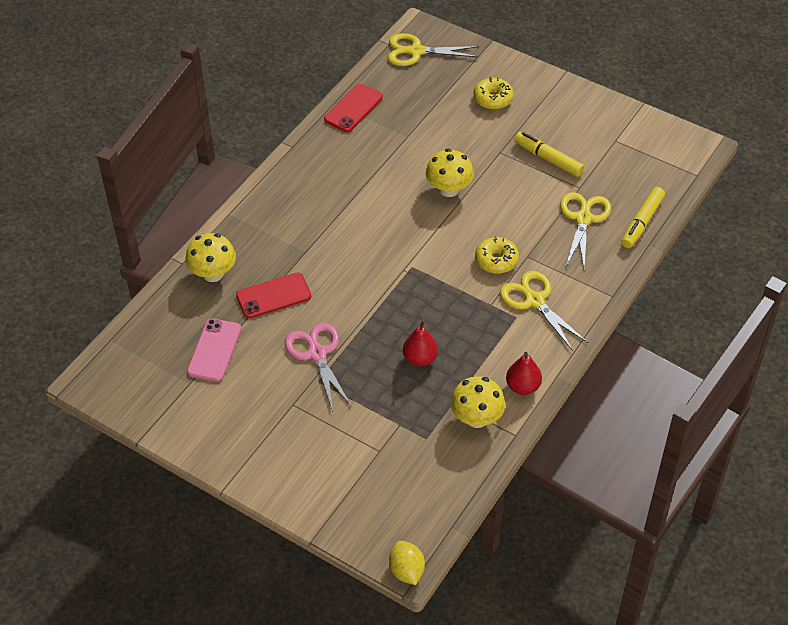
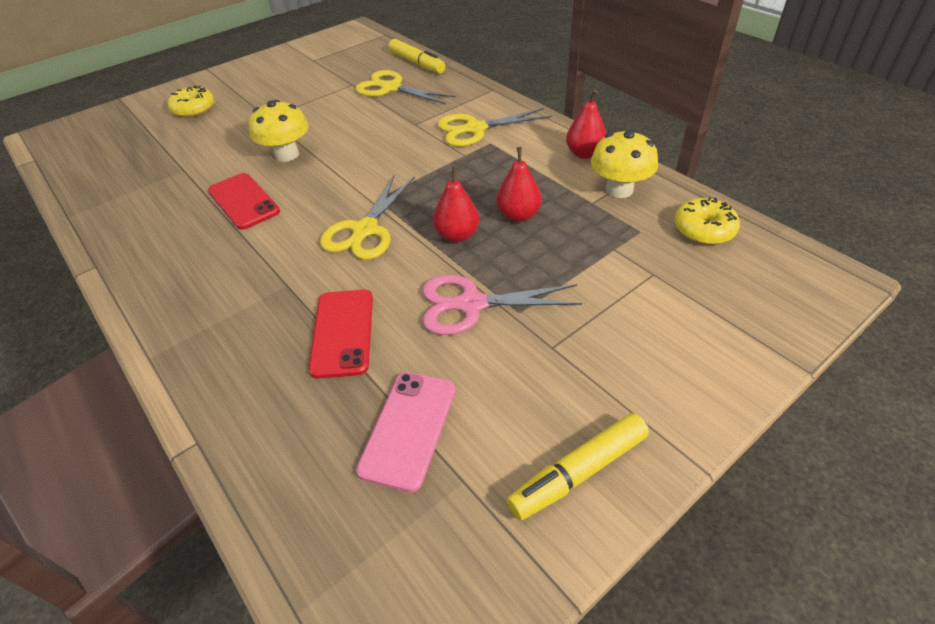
camera: 70 degrees left, 5 degrees down
yellow mushroom [185,233,236,282] -> none
pink phone [187,319,241,382] -> pink phone turned 75 degrees clockwise [356,372,455,492]
red phone [324,84,383,132] -> red phone moved to [208,173,280,230]
yellow scissors [388,33,479,66] -> yellow scissors moved to [320,175,415,260]
yellow lemon [389,541,425,585] -> none
yellow donut [475,237,519,274] -> yellow donut moved to [674,197,740,245]
yellow marker [514,132,584,177] -> yellow marker moved to [507,413,649,521]
none -> red pear [433,166,479,242]

